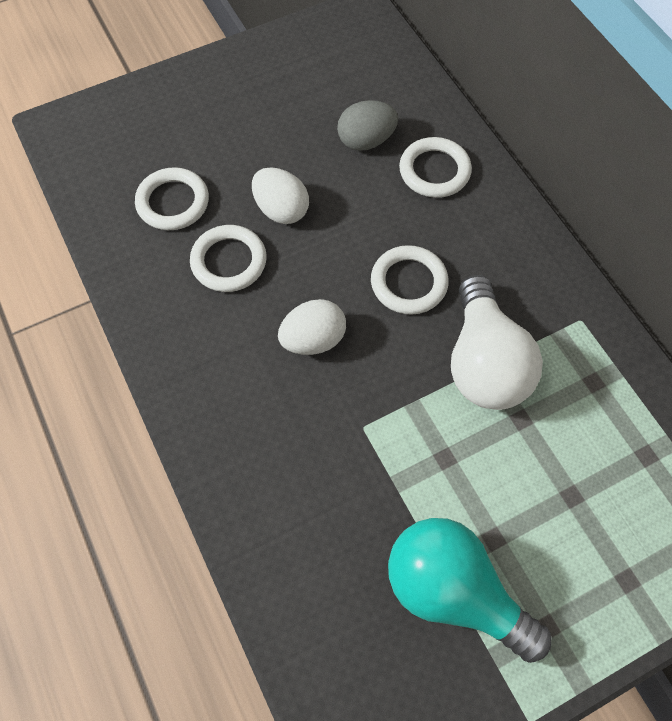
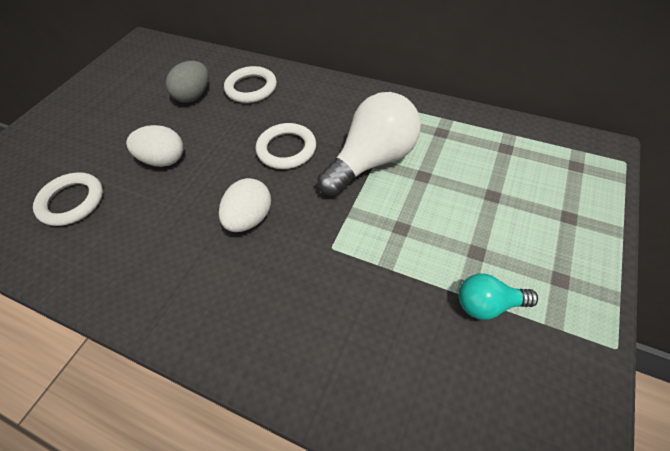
camera: 35 degrees left, 10 degrees down
white ring [190,225,267,292] -> none
turquoise light bulb [388,518,551,663] -> turquoise light bulb [459,274,538,320], size x0.52
white light bulb [451,275,543,410] -> white light bulb turned 90 degrees counterclockwise [317,92,421,196]

